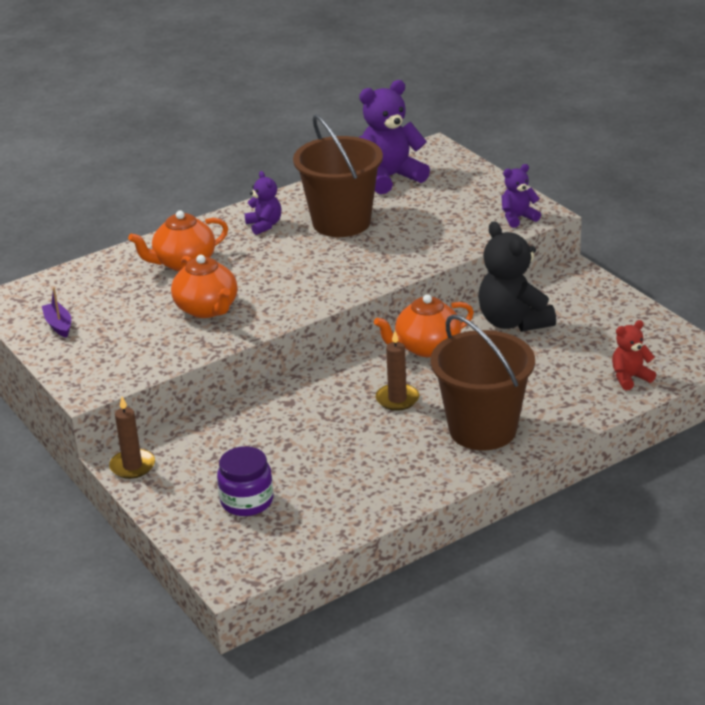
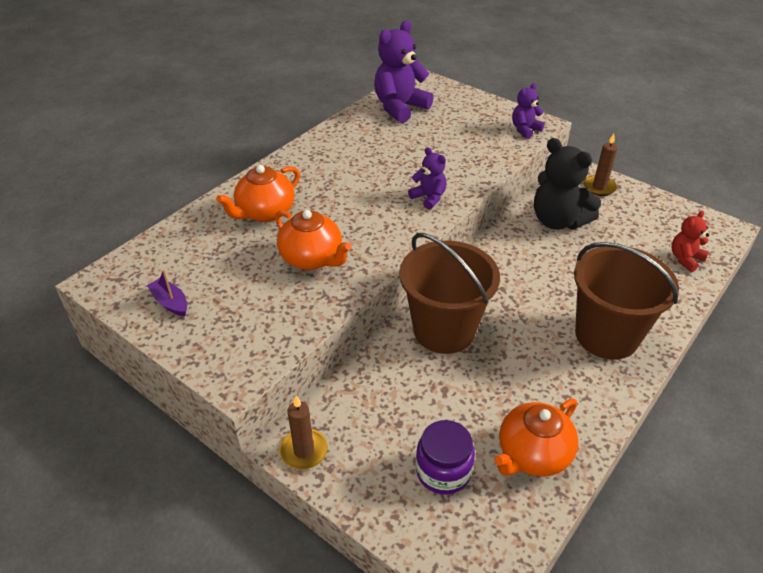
camera: 20 degrees left, 10 degrees up
purple teddy bear [245,171,281,235] -> purple teddy bear moved to [408,147,446,210]
brown bucket [293,114,383,237] -> brown bucket moved to [399,233,500,354]
orange teapot [374,294,474,357] -> orange teapot moved to [494,399,579,477]
brown candle [376,331,419,411] -> brown candle moved to [583,134,618,196]

